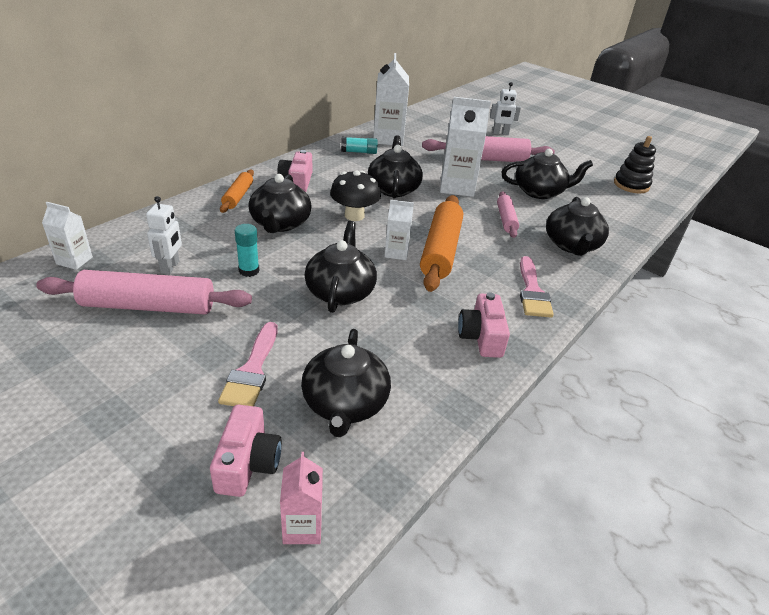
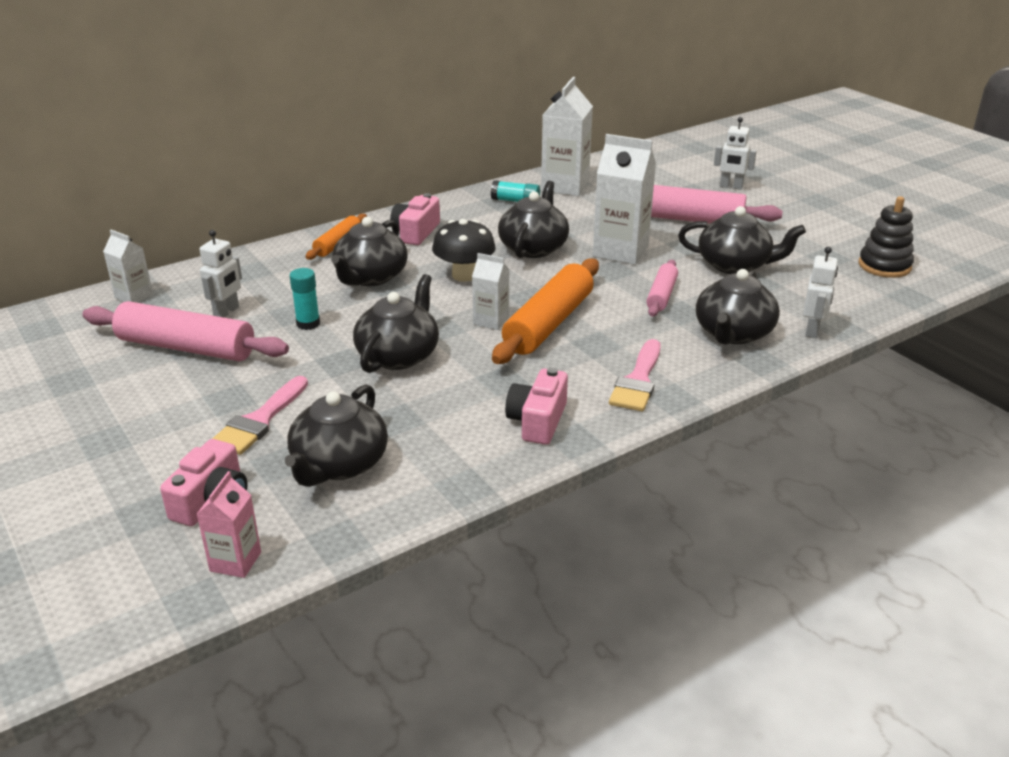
camera: 20 degrees right, 5 degrees down
none -> white robot [803,247,838,338]

